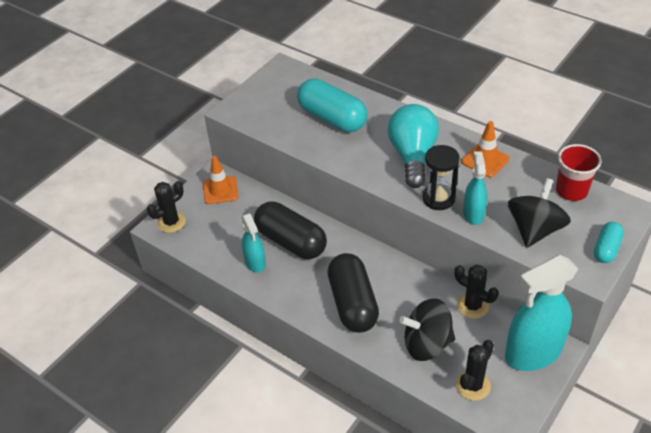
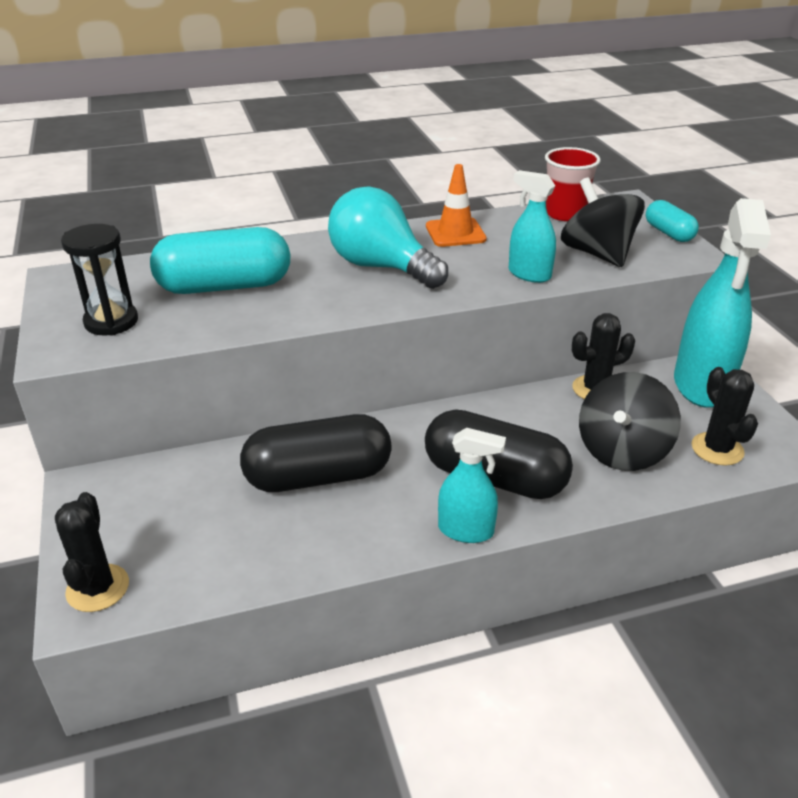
camera: 55 degrees left, 10 degrees down
orange traffic cone [203,156,239,204] -> none
turquoise spray bottle [242,213,266,273] -> turquoise spray bottle moved to [438,428,506,543]
black hourglass [423,145,460,210] -> black hourglass moved to [61,224,138,336]

